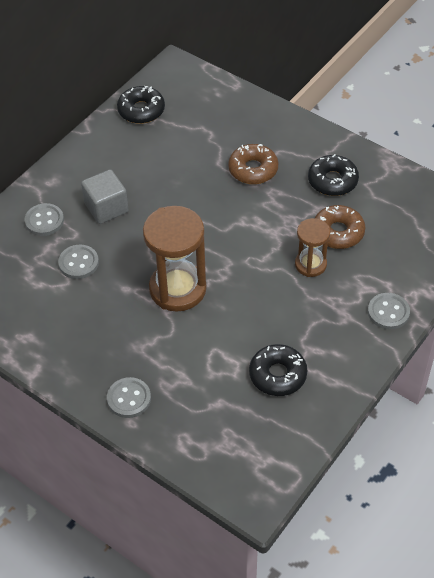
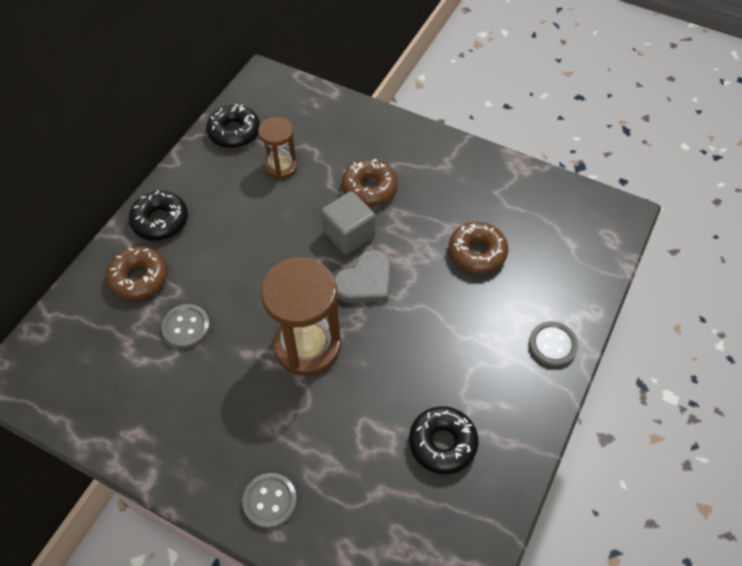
camera: 10 degrees left, 5 degrees up
grey button [24,203,64,236] -> brown donut [105,246,168,301]
grey cube [81,169,129,224] -> grey cube moved to [321,191,375,255]
brown hourglass [295,218,330,277] -> brown hourglass moved to [258,117,297,180]
black donut [308,154,359,196] -> black donut moved to [129,191,188,241]
none -> grey heart [334,250,391,303]

